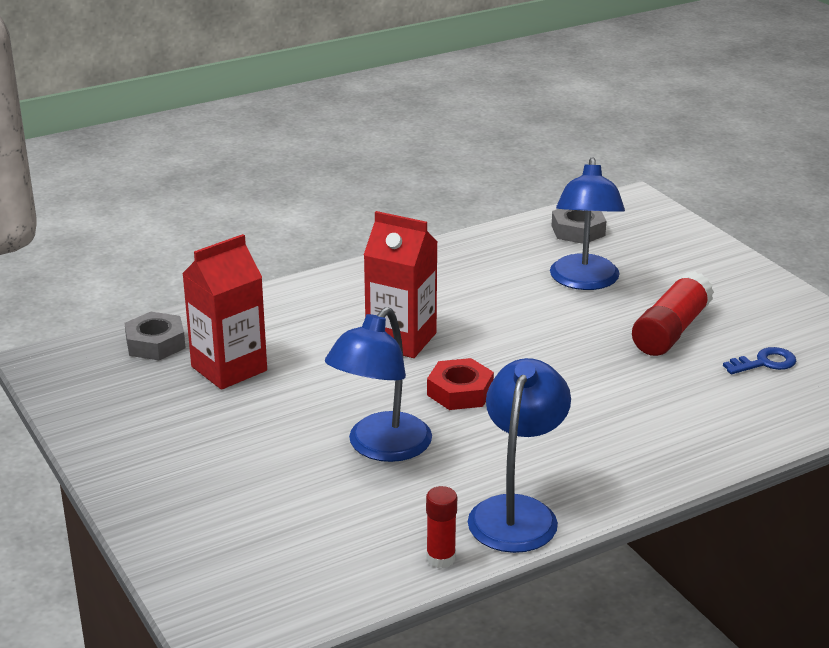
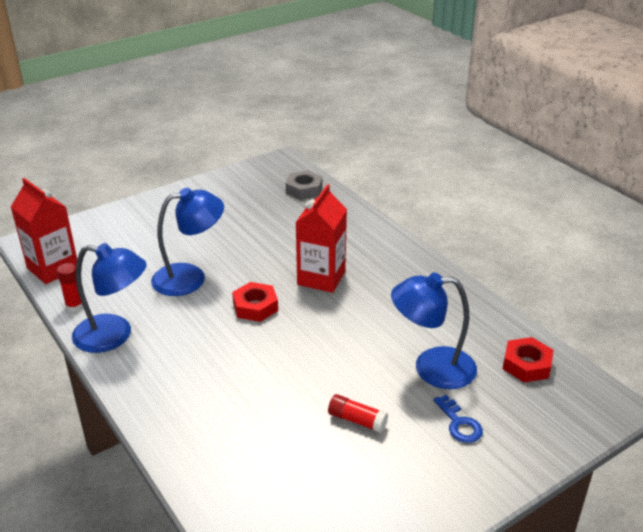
camera: 85 degrees right, 5 degrees up
red carton [182,234,267,390] -> red carton moved to [11,178,77,284]
blue lamp [325,307,432,462] -> blue lamp turned 135 degrees clockwise [151,188,224,296]
grey nut [552,209,606,244] -> red nut [503,337,554,383]
red glue stick [632,271,714,356] -> red glue stick [328,394,388,433], size x0.57
blue key [723,347,796,374] -> blue key moved to [434,395,483,443]

